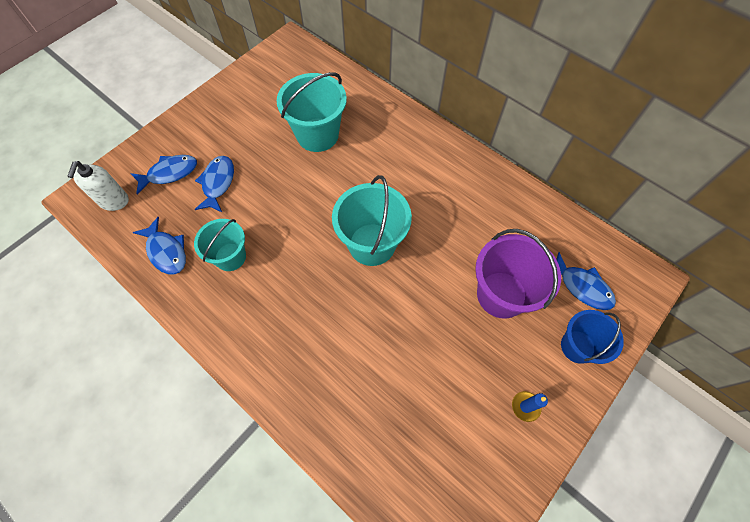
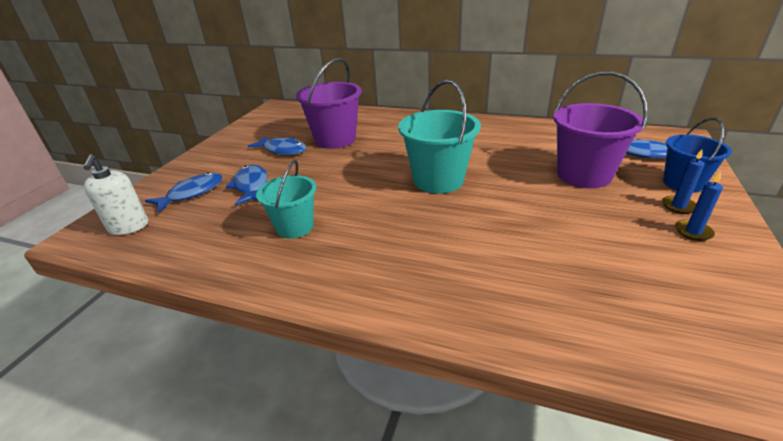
camera: 20 degrees left, 30 degrees down
blue fish [133,217,186,274] -> blue fish moved to [248,136,306,155]
turquoise bucket [277,72,347,152] -> purple bucket [296,58,362,149]
none -> blue candle [662,149,705,214]

